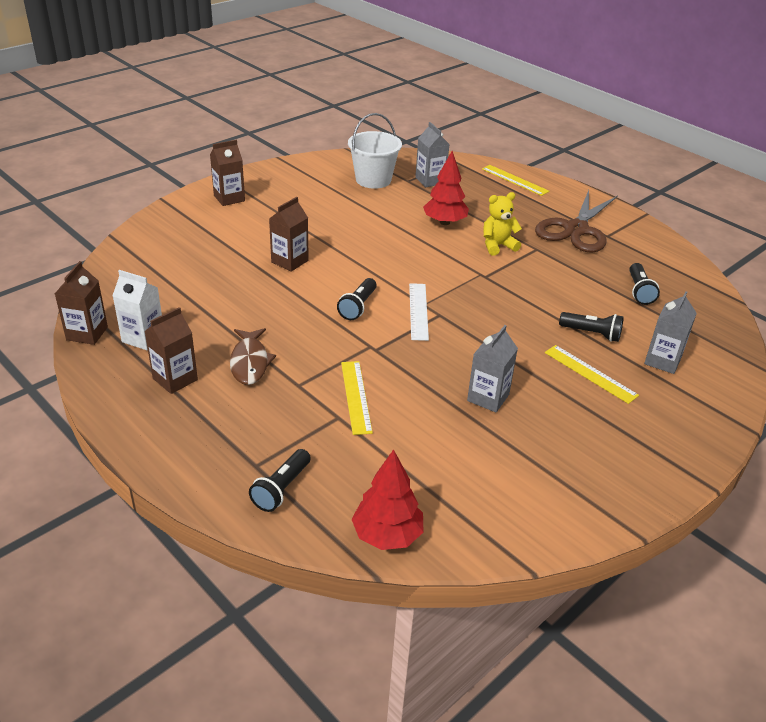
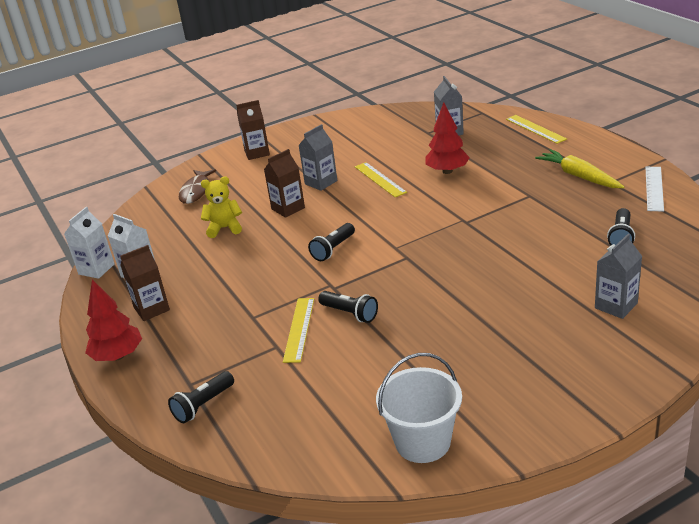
camera: 20 degrees right, 5 degrees down
brown carton [55,261,108,345] -> white carton [64,207,115,279]
brown fish [230,328,276,385] -> brown fish moved to [179,169,216,204]
white bucket [348,113,402,189] -> white bucket moved to [376,353,462,463]
red tree [351,449,424,550] -> red tree moved to [85,279,142,361]
white ruler [409,283,429,341] -> white ruler moved to [645,167,664,212]
grey carton [467,325,518,412] -> grey carton moved to [298,124,337,191]
yellow teddy bear [483,192,522,256] -> yellow teddy bear moved to [201,176,242,238]
brown scissors [535,190,618,252] -> yellow carrot [535,149,624,188]
yellow ruler [545,345,639,404] -> yellow ruler moved to [355,162,407,197]
black flashlight [559,312,624,342] -> black flashlight moved to [318,291,378,323]

